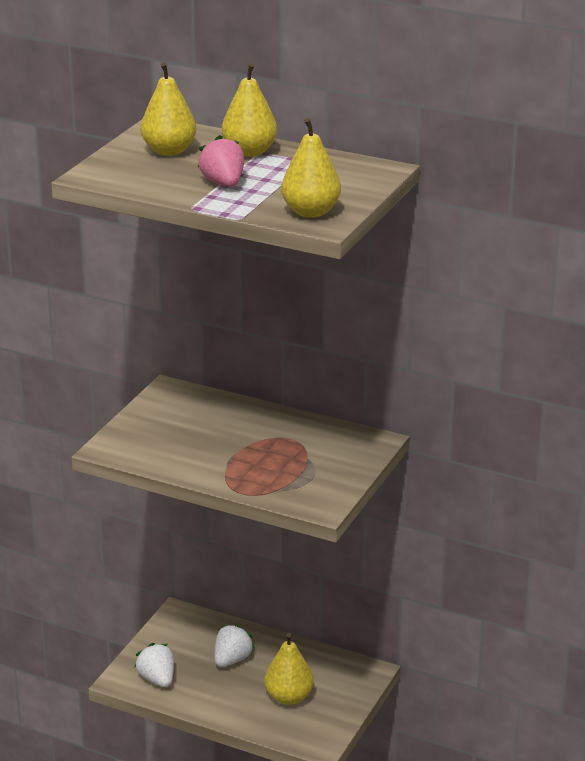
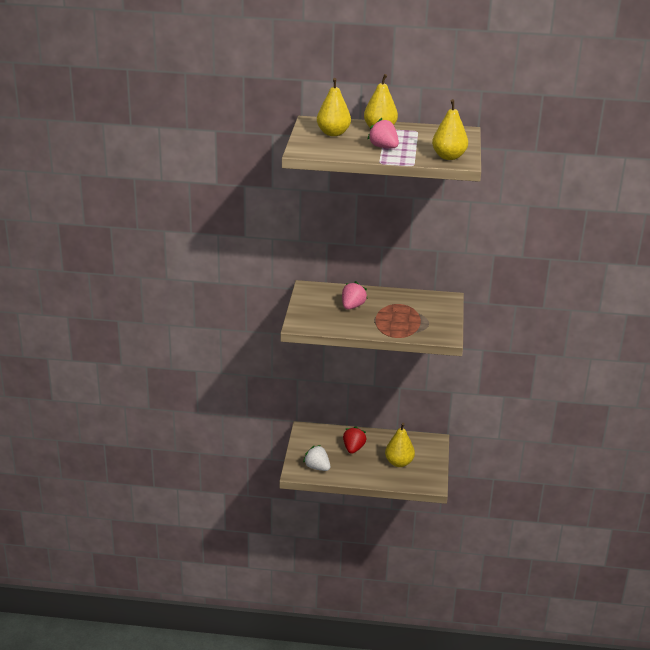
camera: 20 degrees left, 0 degrees up
white strawberry [214,624,255,667] -> red strawberry [343,426,366,454]
none -> pink strawberry [342,281,368,309]

